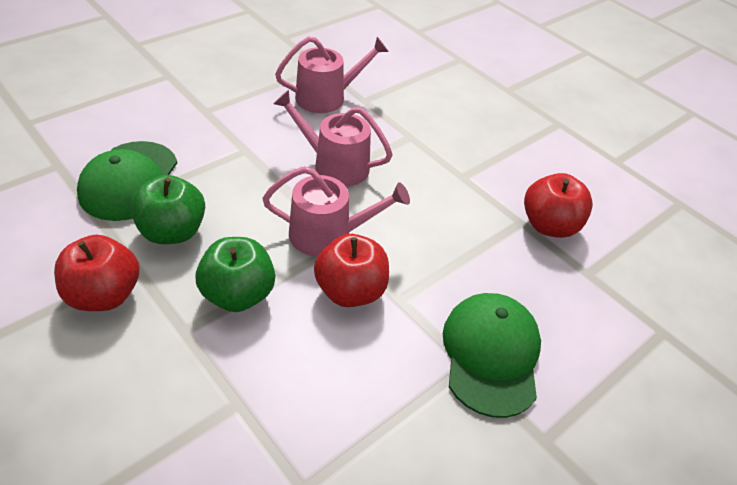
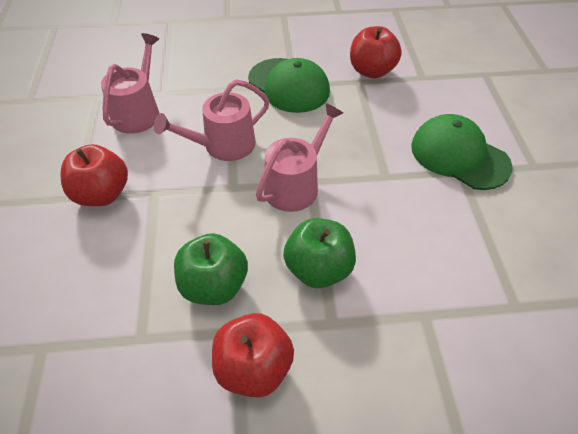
camera: 50 degrees left, 5 degrees up
green cap [77,141,177,221] -> green cap moved to [248,58,330,113]
red apple [314,234,389,307] -> red apple moved to [61,144,128,206]

